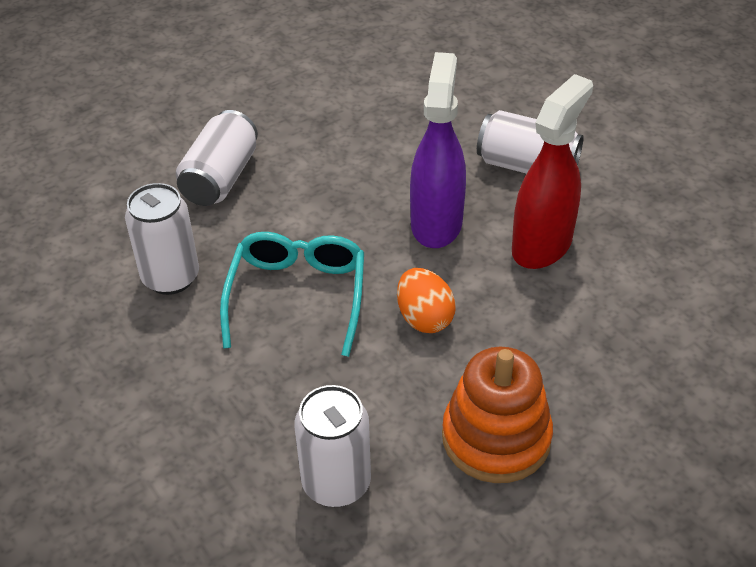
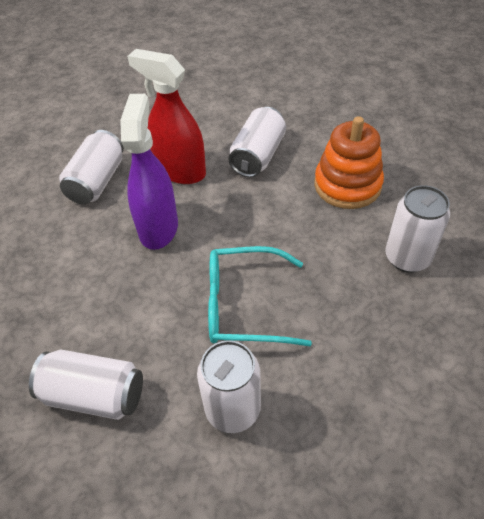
camera: 95 degrees left, 5 degrees up
orange egg [397,268,456,333] -> none
purple spray bottle [410,52,466,248] -> purple spray bottle turned 90 degrees clockwise [120,94,178,250]
none -> white can [228,107,286,177]

